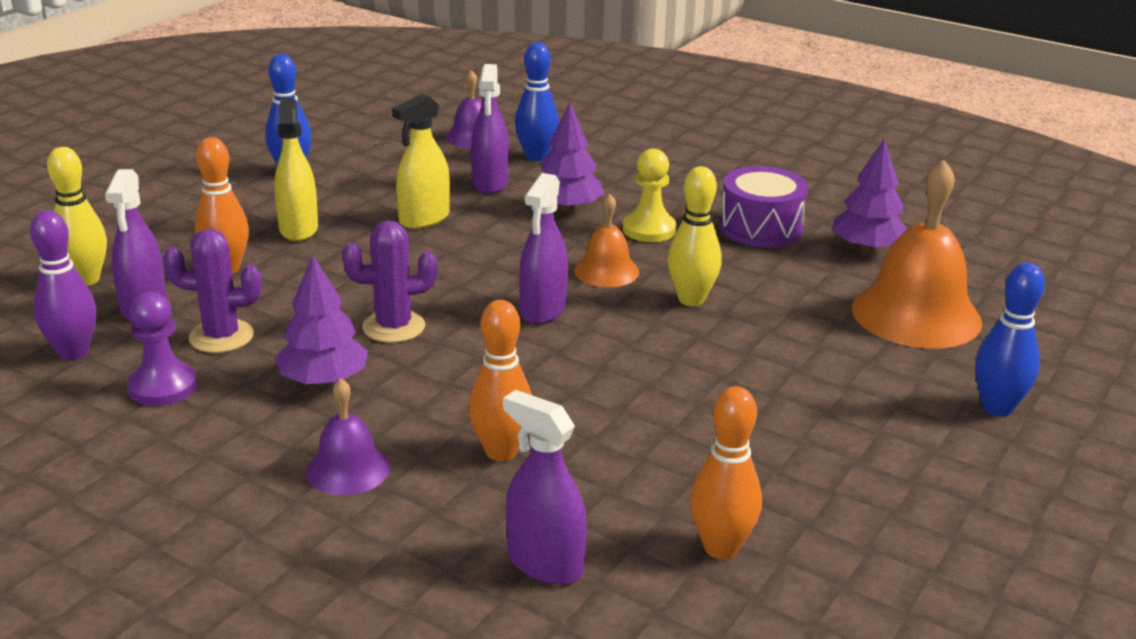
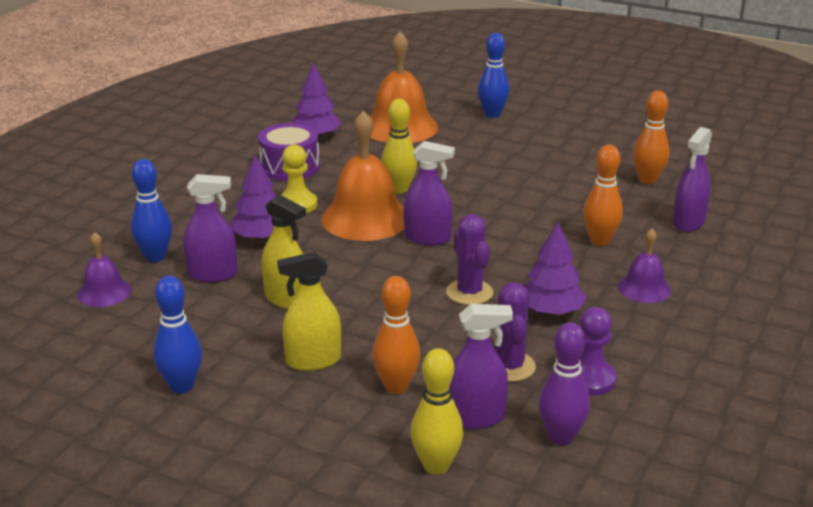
camera: 95 degrees left, 0 degrees up
orange bell [574,194,639,287] -> orange bell [321,110,404,241], size x1.87

